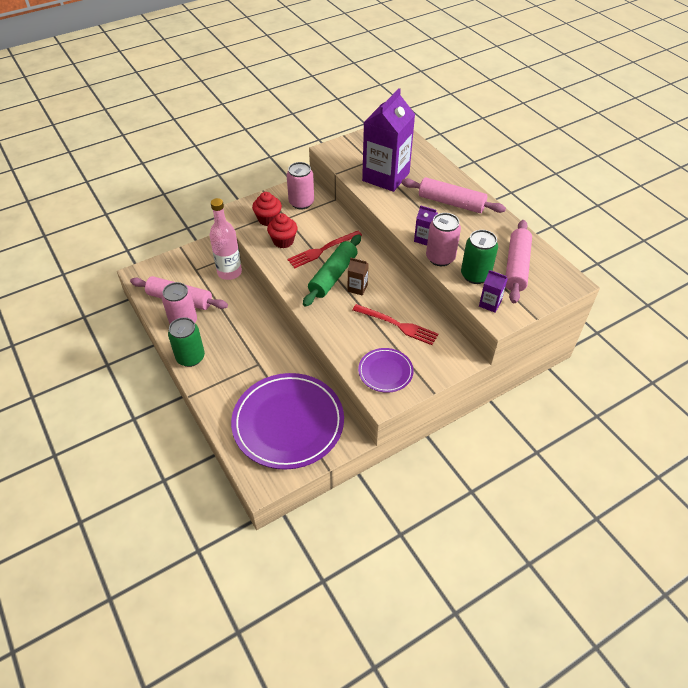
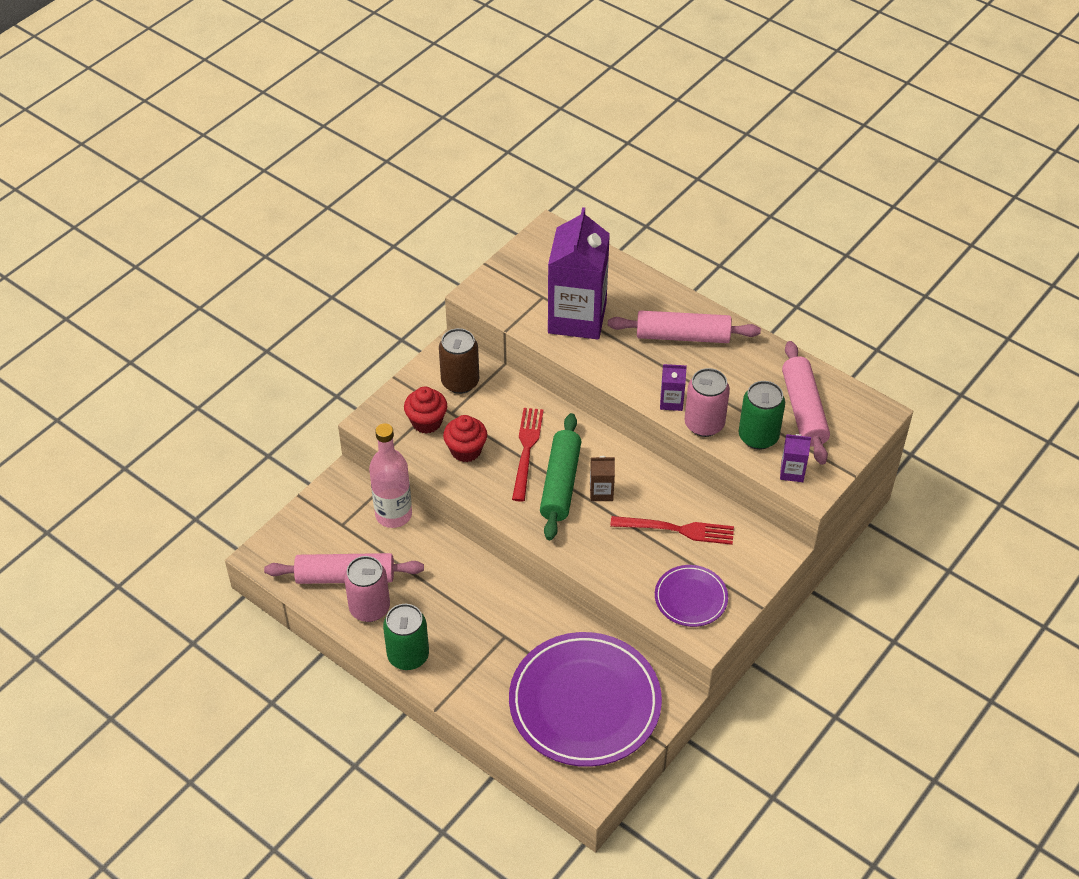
camera: 20 degrees left, 0 degrees up
pink can [287,162,314,209] -> brown can [439,328,479,394]
red fork [287,231,362,268] -> red fork turned 150 degrees clockwise [512,408,544,502]

